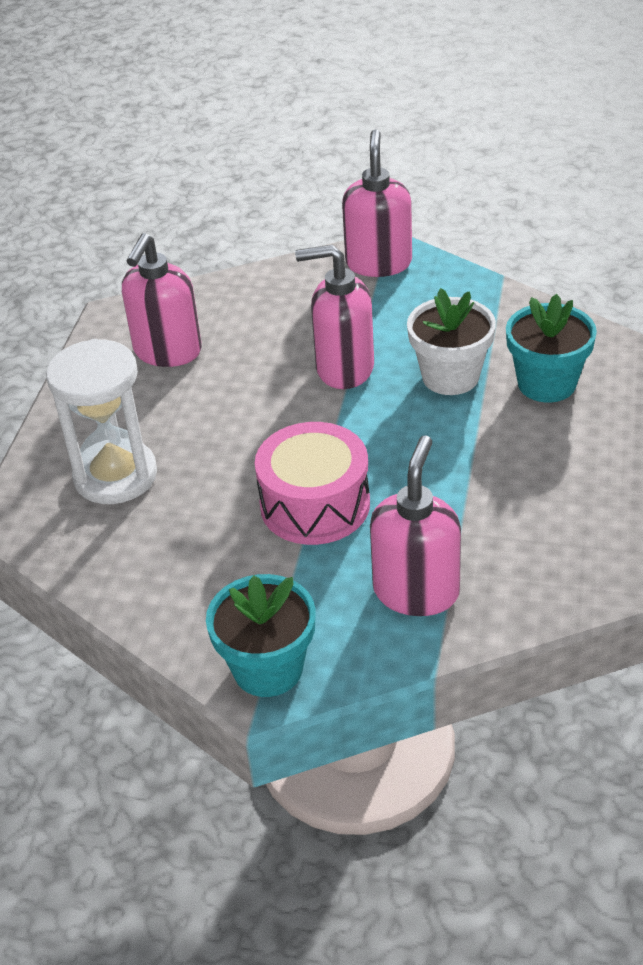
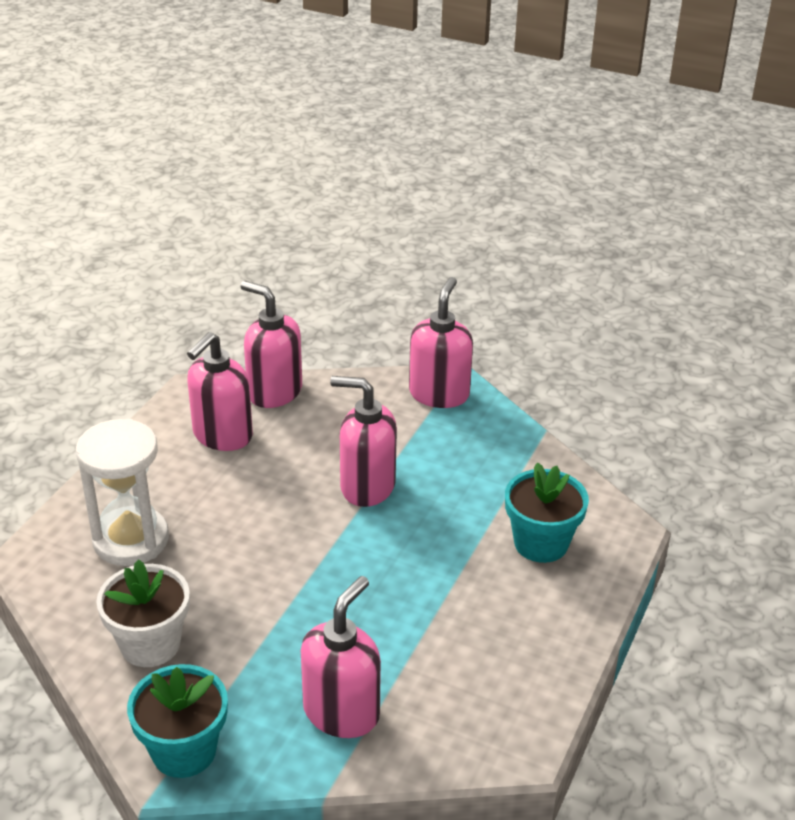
camera: 10 degrees right, 5 degrees down
pink drum [255,422,370,545] -> none
white flower pot [407,288,496,395] -> white flower pot moved to [96,559,190,667]
none -> pink soap dispenser [241,281,302,408]

